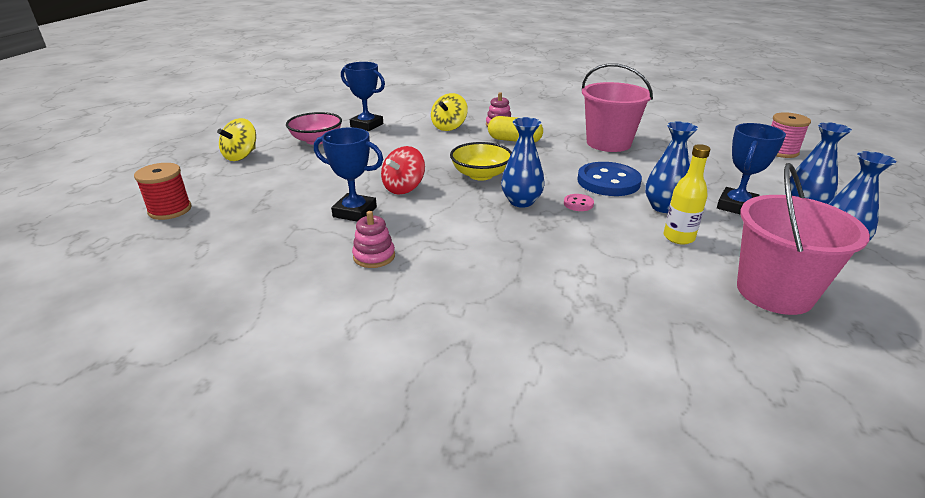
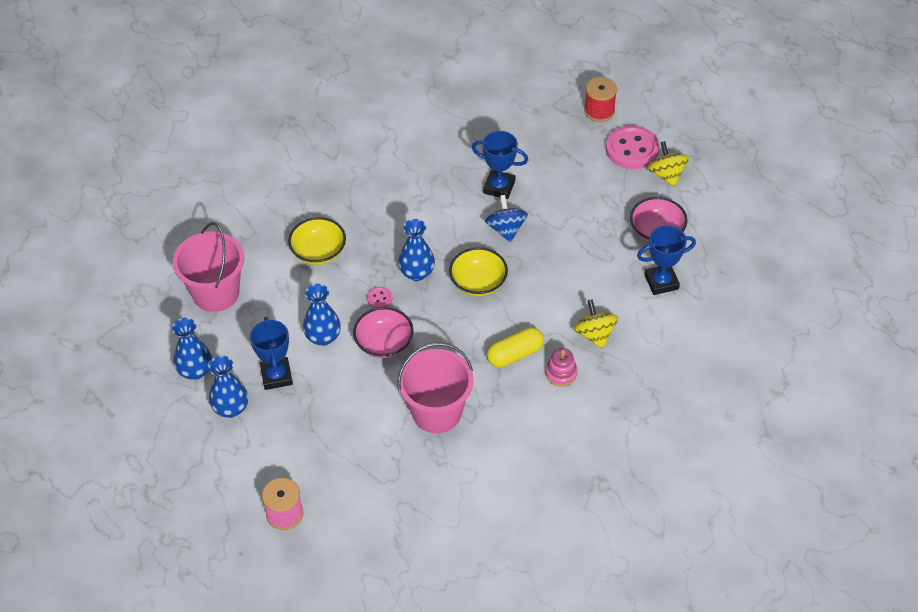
camera: 135 degrees right, 20 degrees up
blue trophy [314,127,383,222] -> blue trophy turned 45 degrees clockwise [472,131,528,199]
pink stacking toy [352,211,395,268] -> none
red spinning top [381,146,425,195] -> blue spinning top [485,195,528,243]
blue button [577,162,642,196] -> pink bowl [353,307,414,358]
yellow bottle [664,144,711,245] -> none
none -> yellow bowl [288,217,346,265]
none -> pink button [606,125,659,169]

